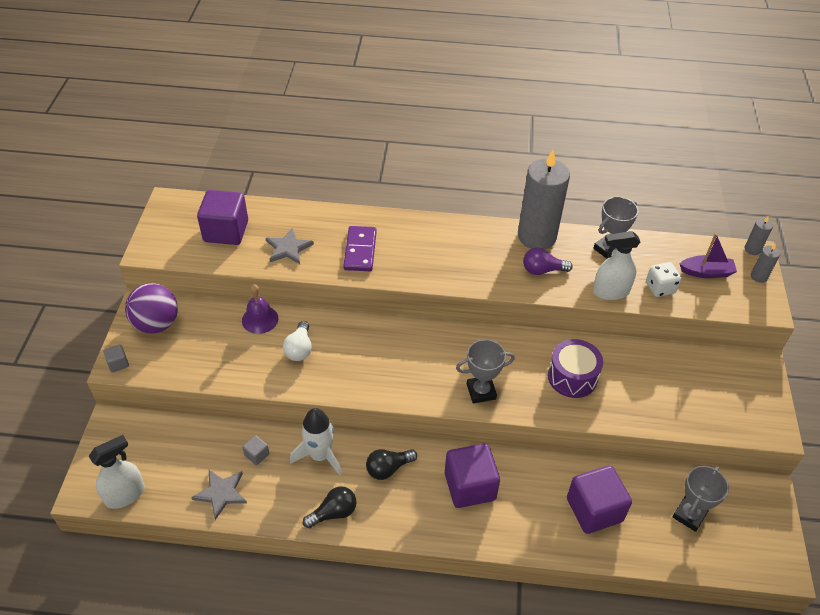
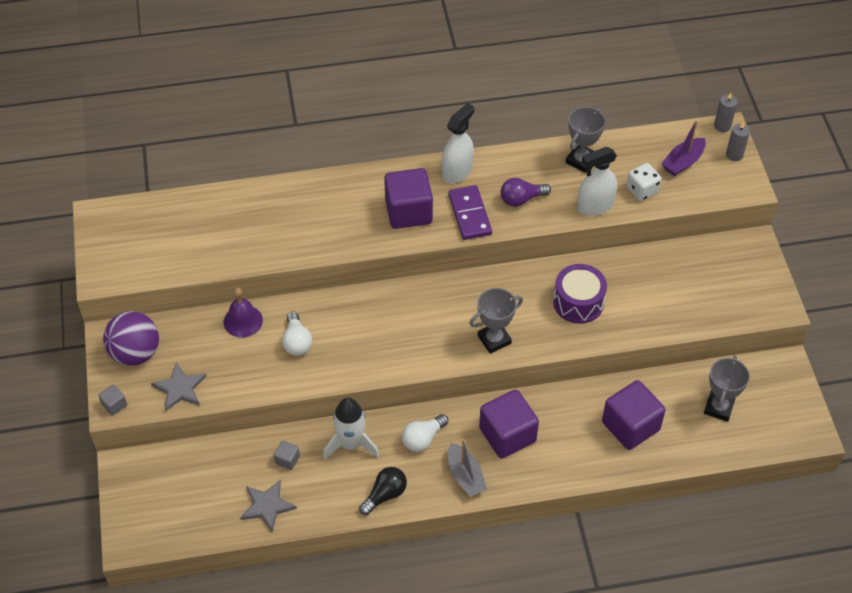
camera: 15 degrees left, 5 degrees up
white spray bottle [89,435,145,509] -> white spray bottle moved to [442,103,475,184]
purple cube [197,190,248,245] -> purple cube moved to [384,168,433,229]
grey star [266,228,314,264] -> grey star moved to [151,362,207,412]
purple domino [343,226,377,271] -> purple domino moved to [448,185,492,240]
black light bulb [366,449,417,480] -> white light bulb [402,414,448,452]
grey candle [518,150,570,249] -> none
purple boat [680,233,737,278] -> purple boat turned 150 degrees clockwise [661,120,706,176]
none -> grey boat [448,439,487,497]

